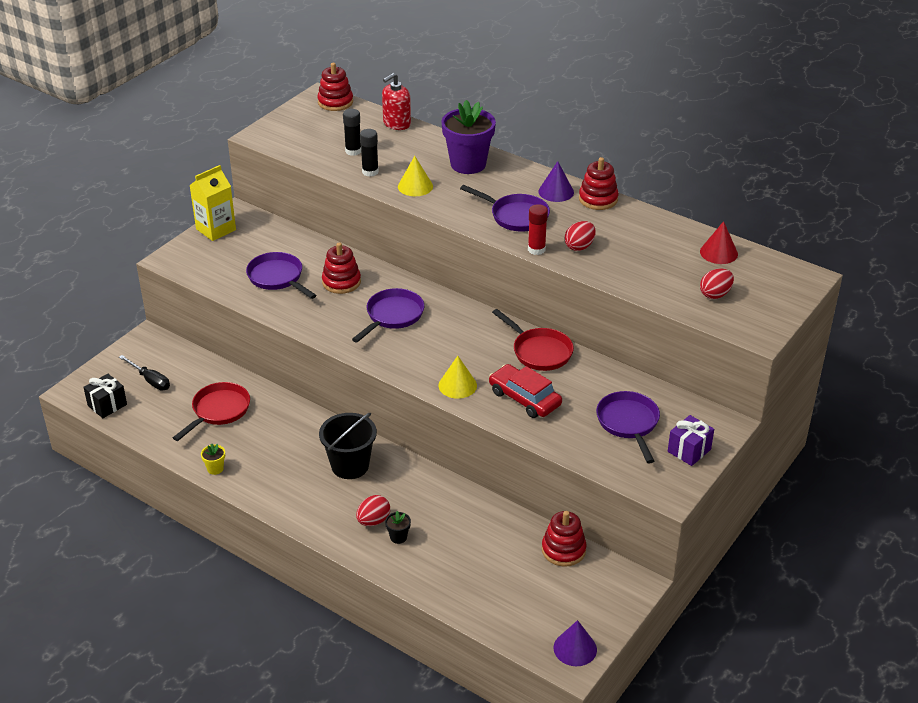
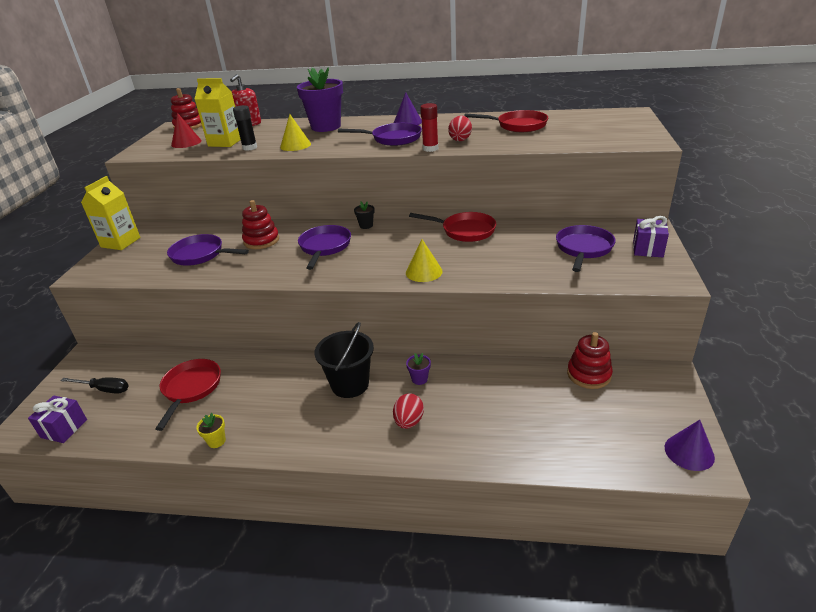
camera: 25 degrees left, 5 degrees down
black gift [83,374,127,418] -> purple gift [28,396,87,443]
black glue stick [343,109,361,156] -> yellow carton [195,78,241,147]
black flower pot [385,511,411,544] -> black flower pot moved to [354,202,375,229]
red car [489,364,562,418] -> none
red stacking toy [579,157,619,210] -> none
purple pan [596,391,660,463] -> purple pan turned 60 degrees clockwise [556,225,615,272]
red cone [700,221,738,264] -> red cone moved to [171,113,201,148]
red egg [700,268,734,299] -> none
none -> purple flower pot [406,353,431,385]
none -> red pan [464,110,548,132]

